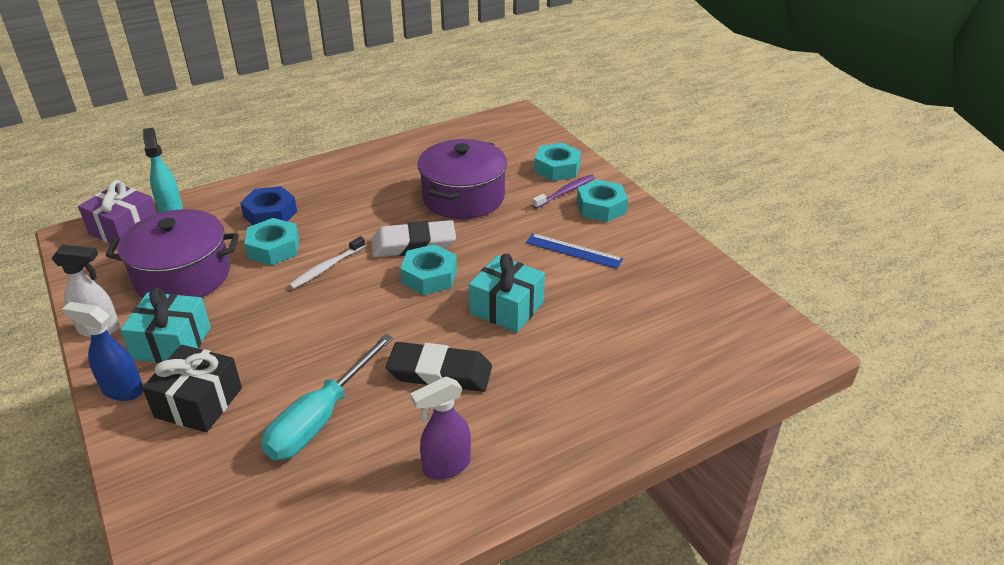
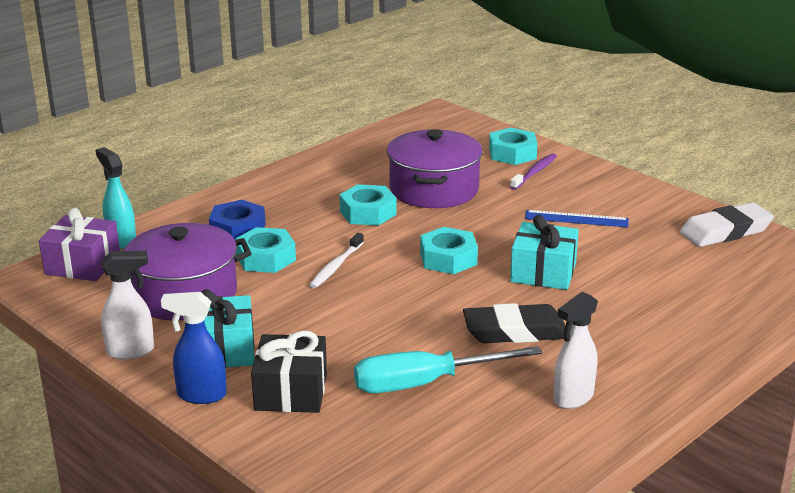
camera: 15 degrees left, 10 degrees down
turquoise screwdriver [261,334,394,460] -> turquoise screwdriver turned 60 degrees clockwise [354,346,542,393]
white eraser [371,220,456,257] -> white eraser moved to [680,202,774,247]
purple spray bottle [410,376,471,480] -> white spray bottle [553,291,598,409]
turquoise nut [577,179,628,222] -> turquoise nut moved to [339,184,397,226]

